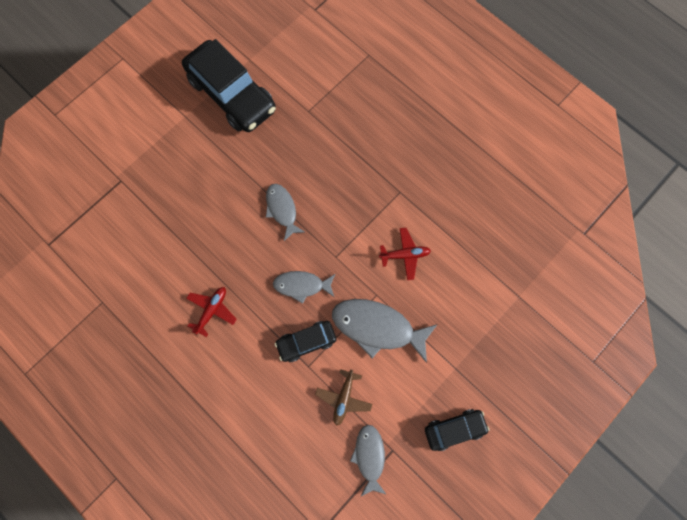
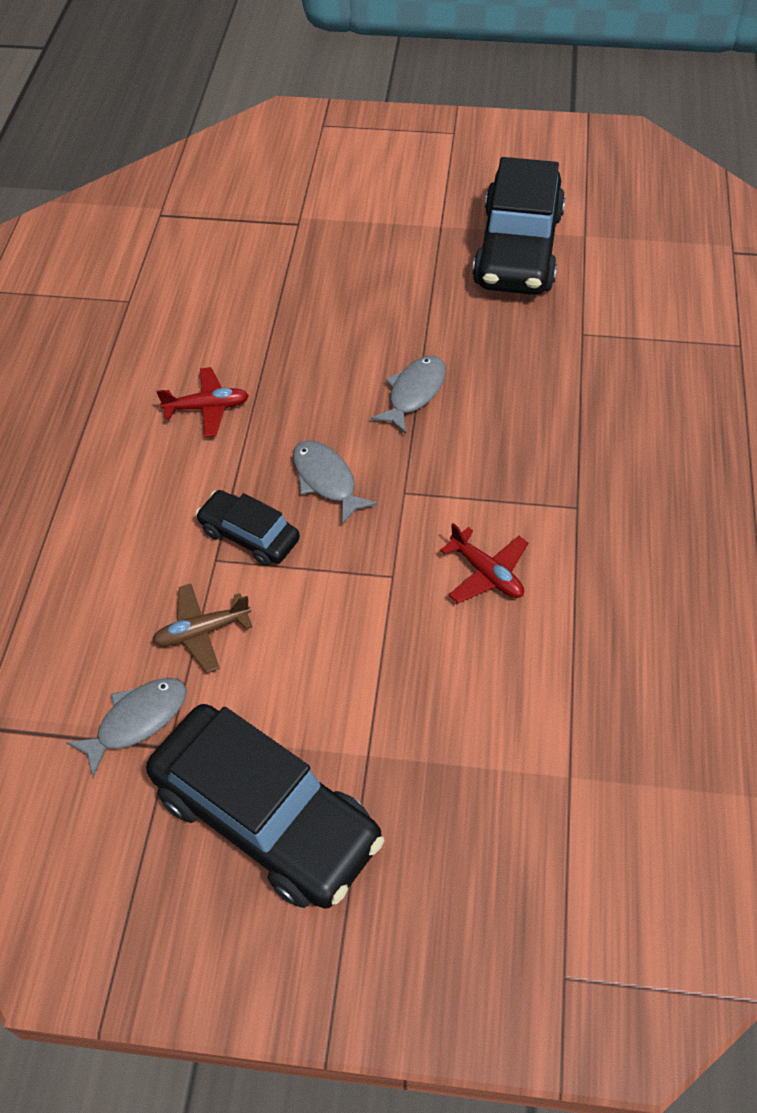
camera: 55 degrees right, 20 degrees down
grey fish [332,299,438,363] -> none
black car [425,409,490,451] -> black car [146,704,384,909], size x1.96

